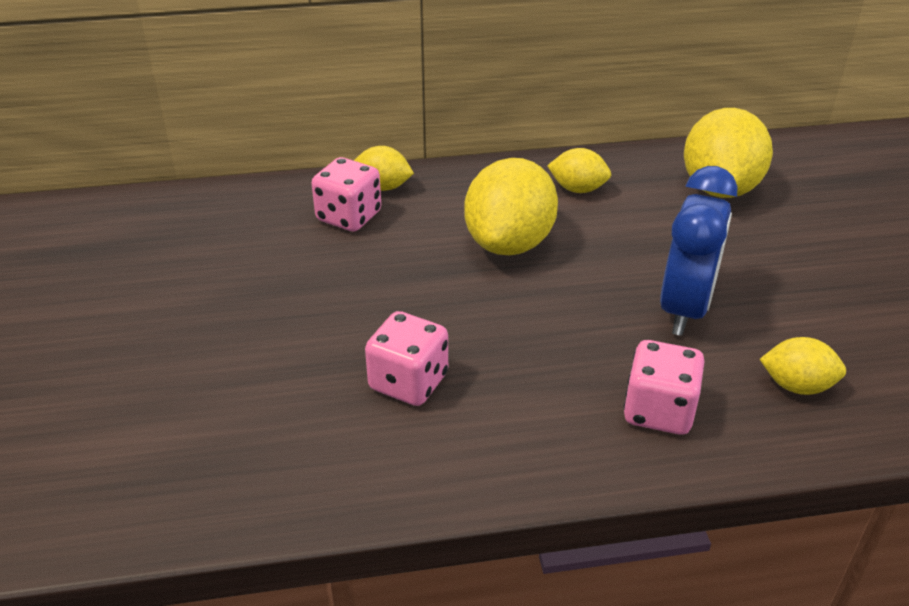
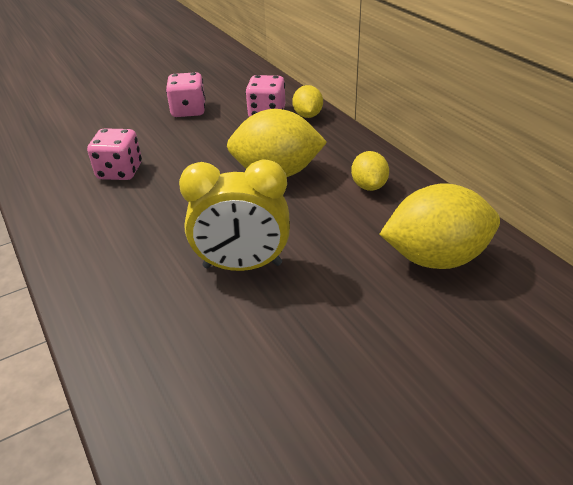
camera: 70 degrees right, 0 degrees up
pink dice [623,340,704,435] -> pink dice moved to [166,72,206,117]
blue clock [660,166,738,336] -> yellow clock [179,159,290,271]
yellow lemon [759,337,846,395] -> none

